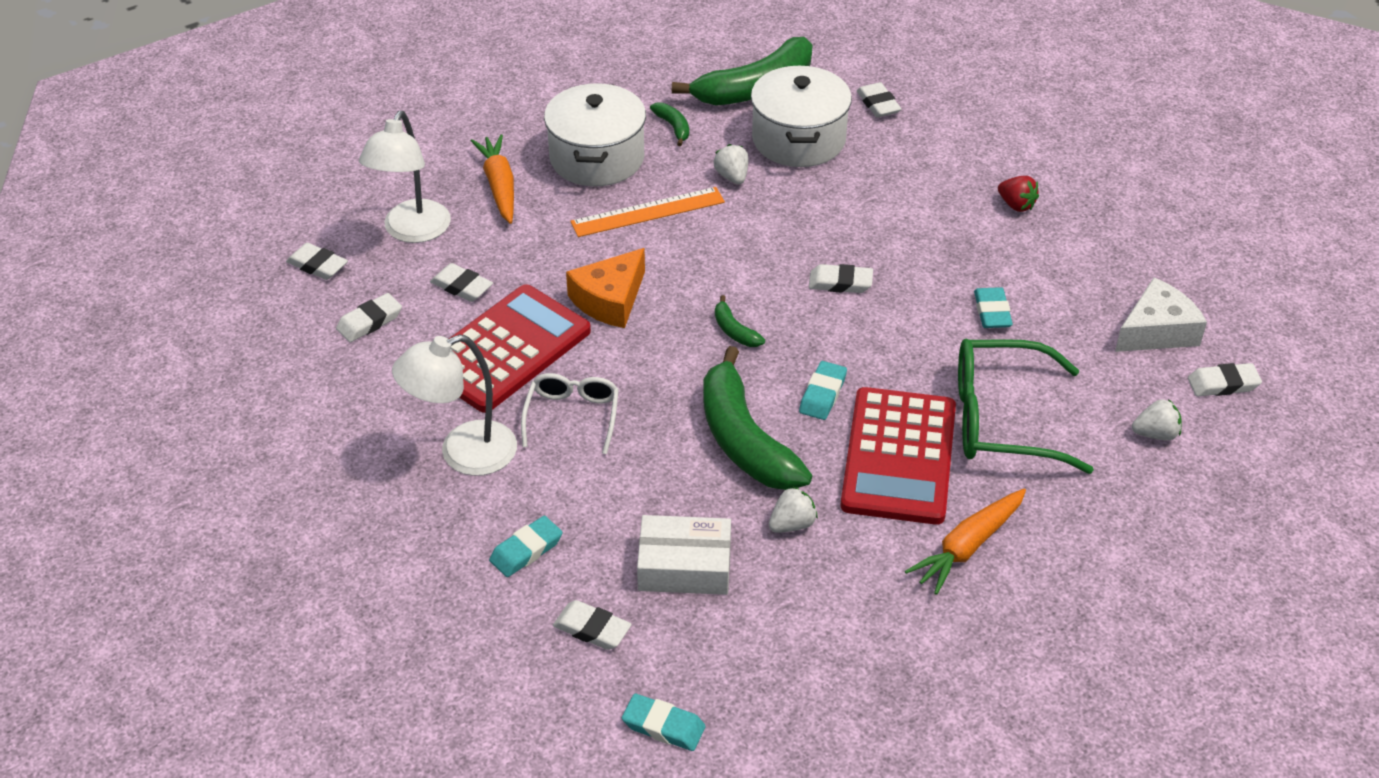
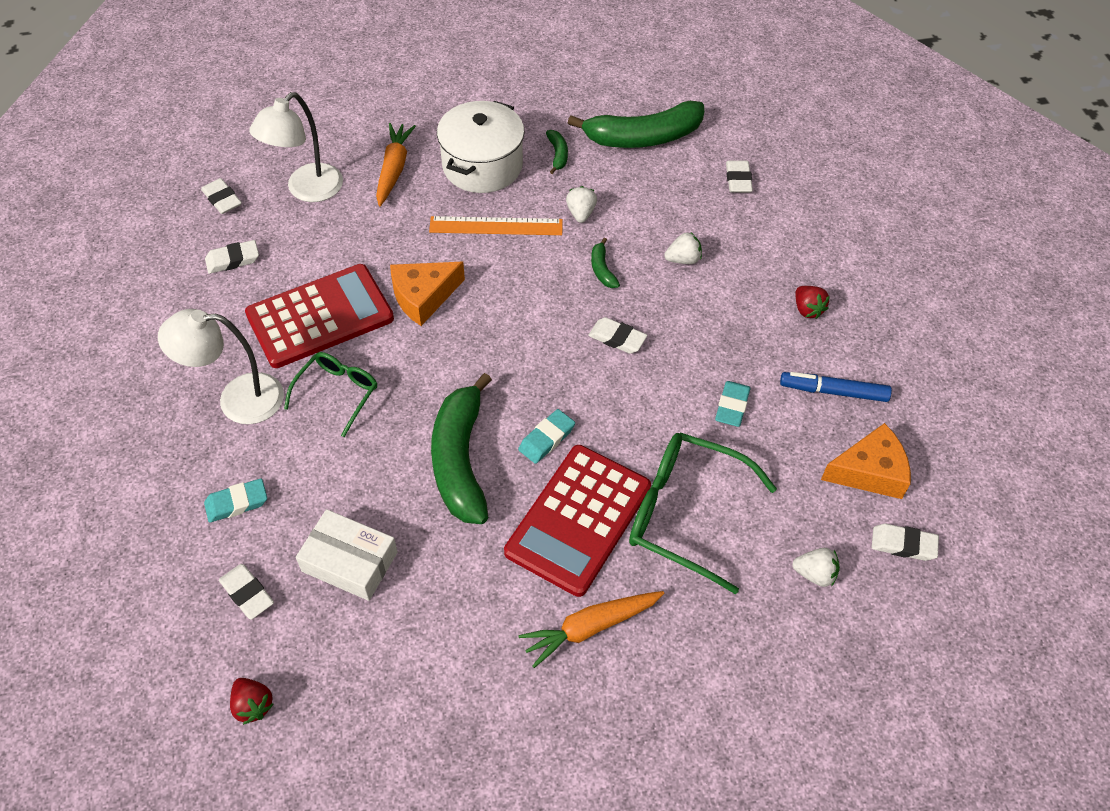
camera: 20 degrees right, 10 degrees up
white eraser [430,263,493,302] -> none
white glasses [521,373,619,454] -> green glasses [284,352,377,437]
turquoise eraser [622,694,706,751] -> red strawberry [230,678,274,725]
green banana [715,295,765,347] -> green banana moved to [591,238,620,288]
white pot [751,66,852,167] -> none
white strawberry [769,486,818,533] -> white strawberry moved to [664,232,702,264]
white cheese [1115,278,1207,352] -> orange cheese [821,423,911,499]
none -> blue marker [780,372,892,402]

